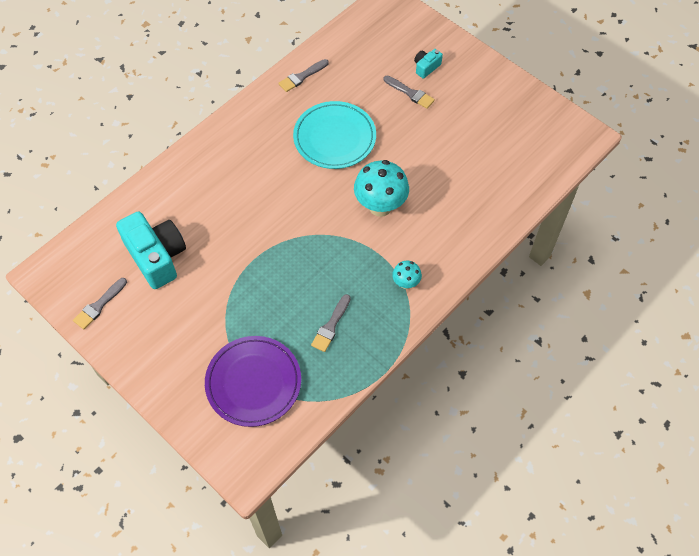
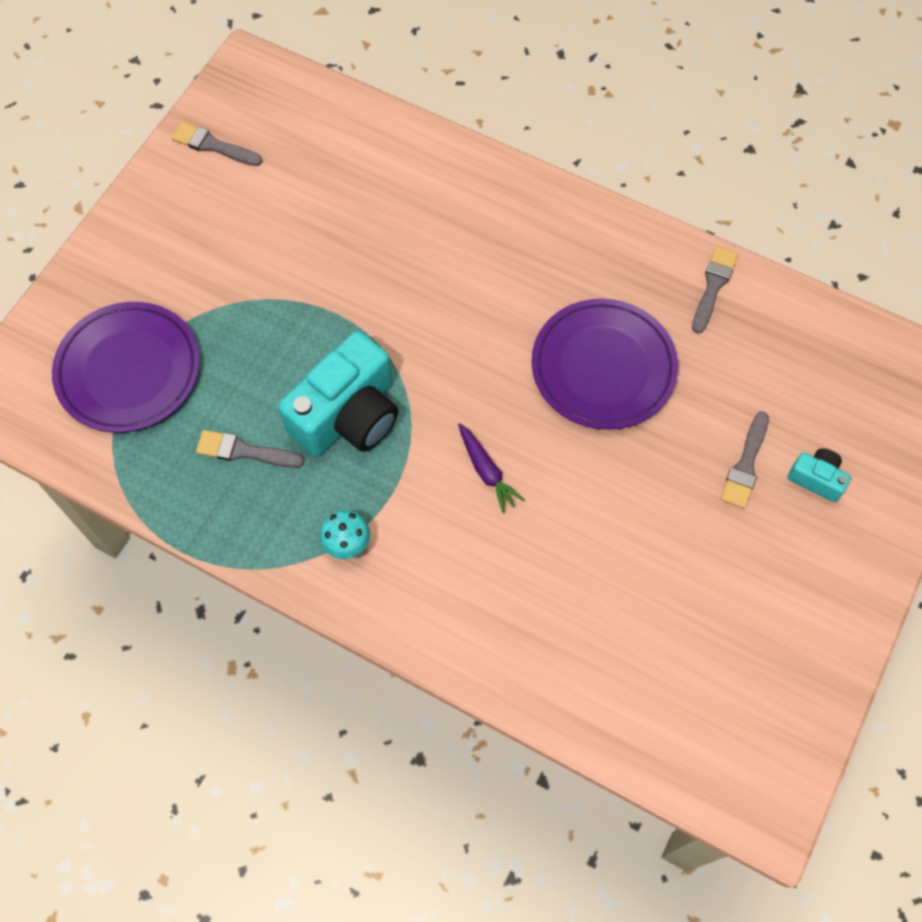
camera: 75 degrees right, 5 degrees up
turquoise camera [116,211,186,289] -> turquoise camera moved to [278,331,398,456]
grey brush [279,59,329,92] -> grey brush turned 75 degrees clockwise [692,246,738,334]
turquoise plate [293,101,376,169] -> purple plate [531,299,678,430]
turquoise mushroom [354,160,409,217] -> purple carrot [458,423,525,513]

